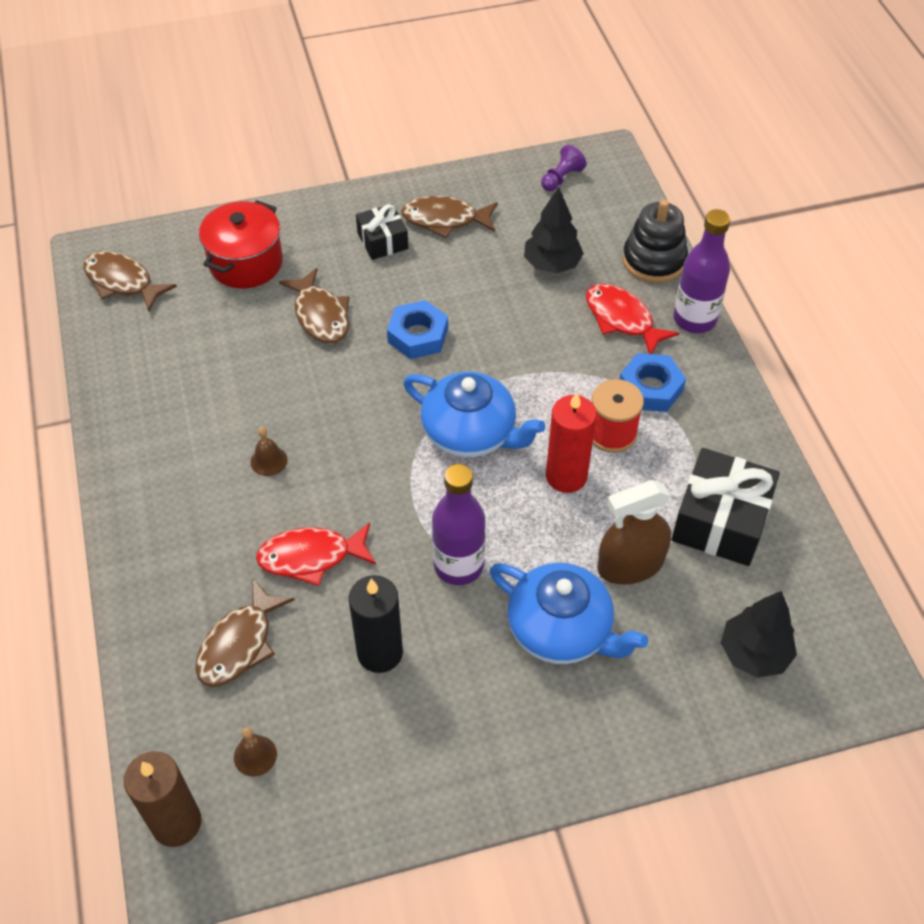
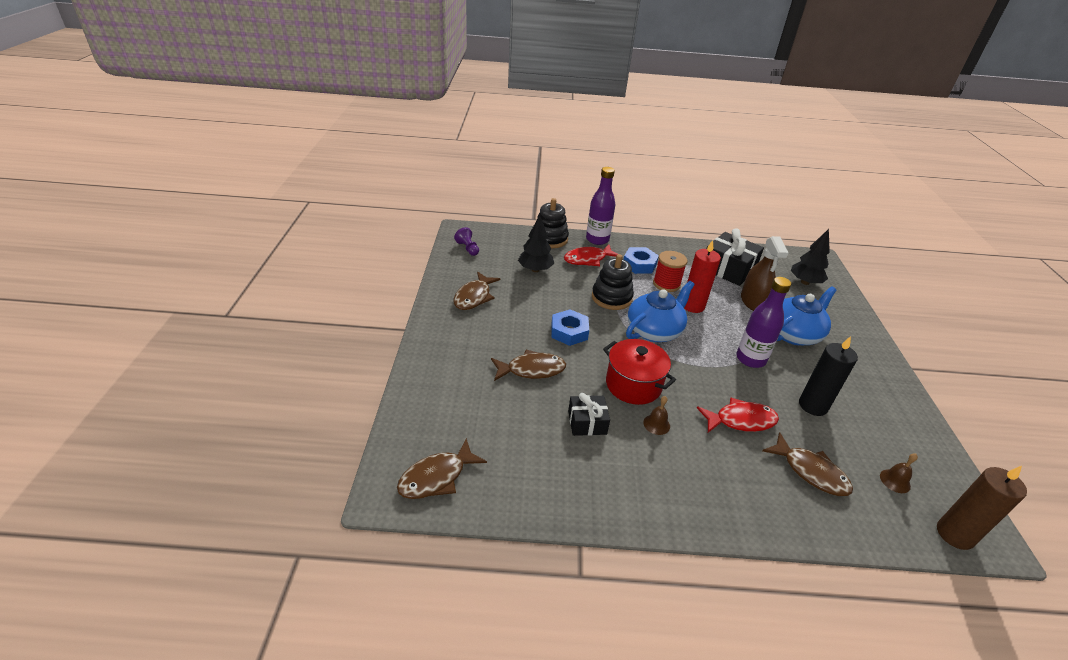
camera: 75 degrees left, 15 degrees down
red pot [199,200,283,289] -> red pot moved to [603,339,676,405]
red fish [256,522,376,586] -> red fish turned 105 degrees counterclockwise [697,398,779,433]
black gift [356,204,408,260] -> black gift moved to [568,393,610,436]
none -> black stacking toy [592,254,634,310]

